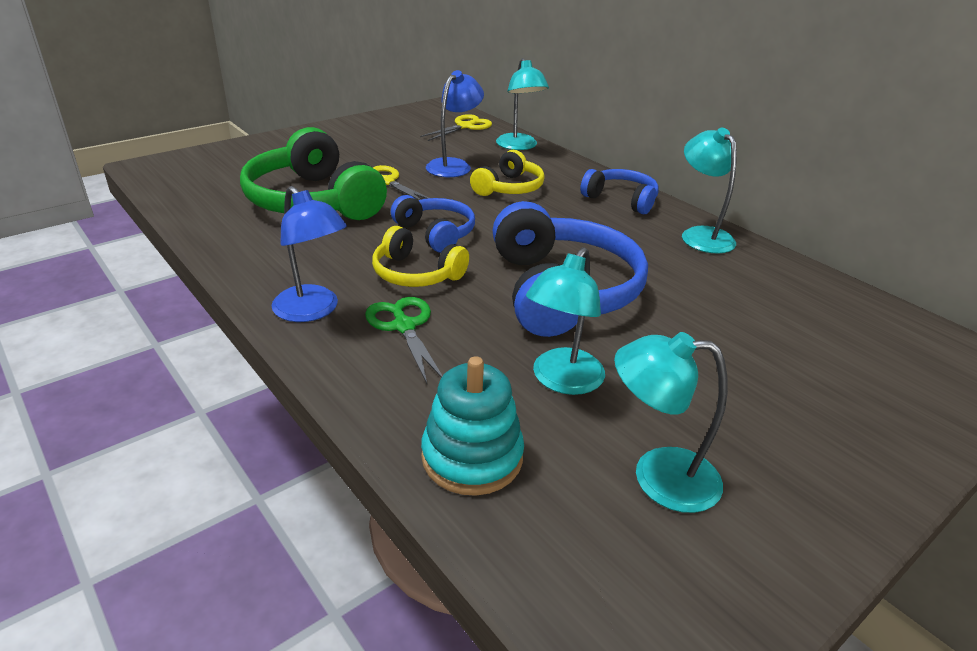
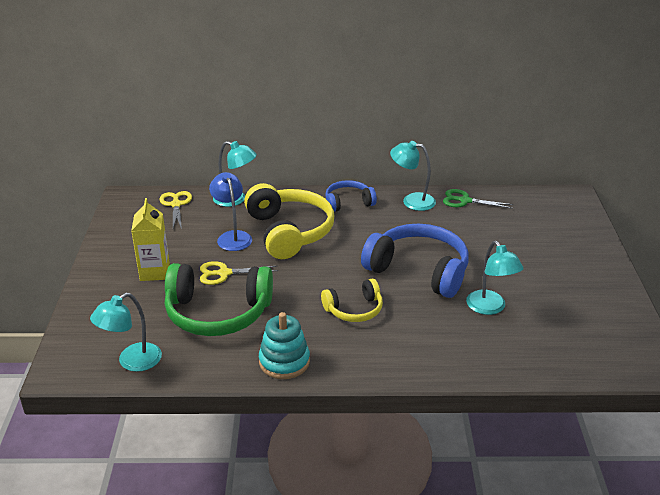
camera: 50 degrees left, 0 degrees up
blue lamp [271,186,347,322] -> none
green scissors [365,297,442,384] -> green scissors moved to [443,189,514,209]
blue headphones [391,195,475,253] -> none
turquoise stacking toy [421,356,524,496] -> turquoise stacking toy moved to [259,312,310,379]
yellow headphones [470,150,545,196] -> yellow headphones [244,183,334,259], size x1.81
turquoise lamp [614,332,728,513] -> turquoise lamp moved to [90,293,162,372]
none -> yellow carton [131,198,170,281]

